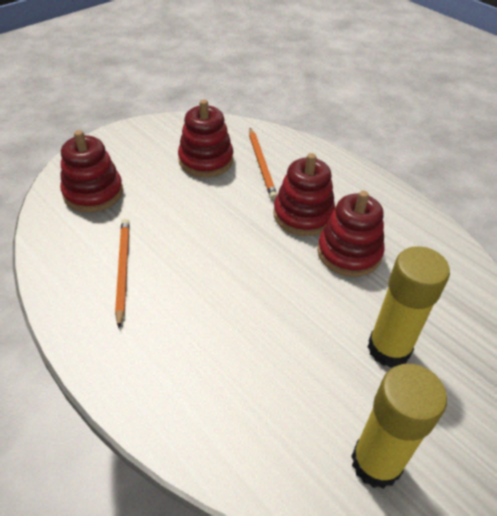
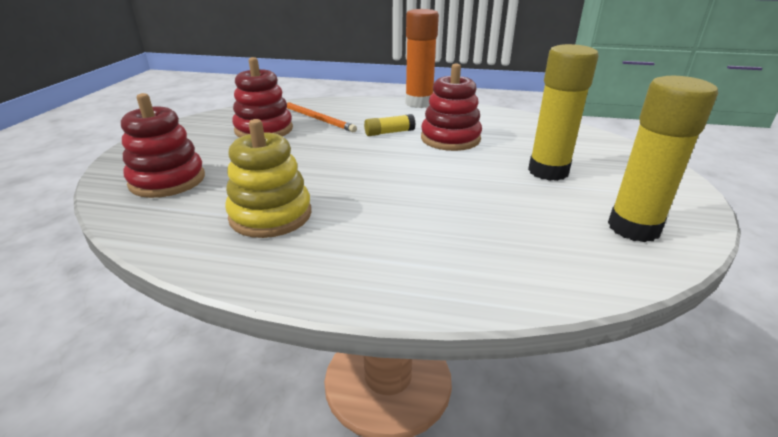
camera: 35 degrees left, 15 degrees down
orange pencil [115,219,130,328] -> yellow stacking toy [225,119,311,238]
red stacking toy [273,153,335,236] -> yellow glue stick [364,114,416,136]
none -> orange glue stick [405,9,439,108]

